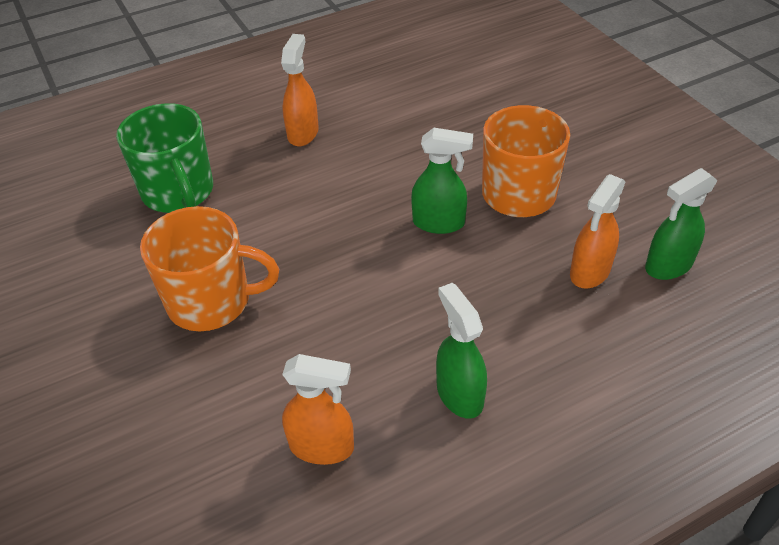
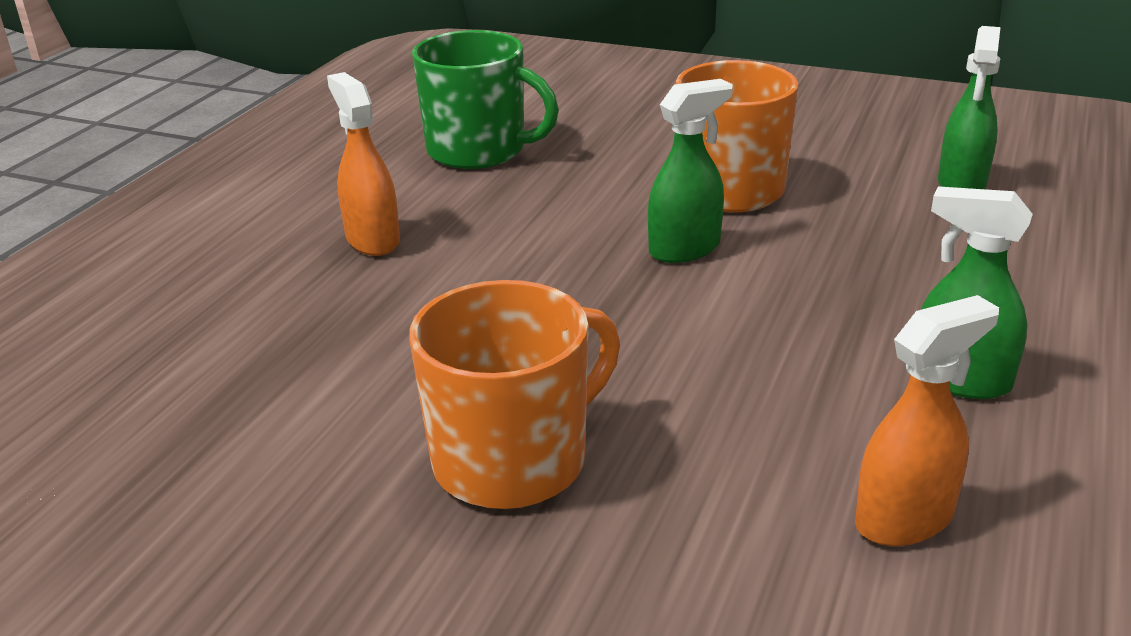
camera: 40 degrees left, 15 degrees down
green mug [116,103,213,213] -> green mug moved to [412,30,559,169]
orange spray bottle [570,174,625,289] -> none

